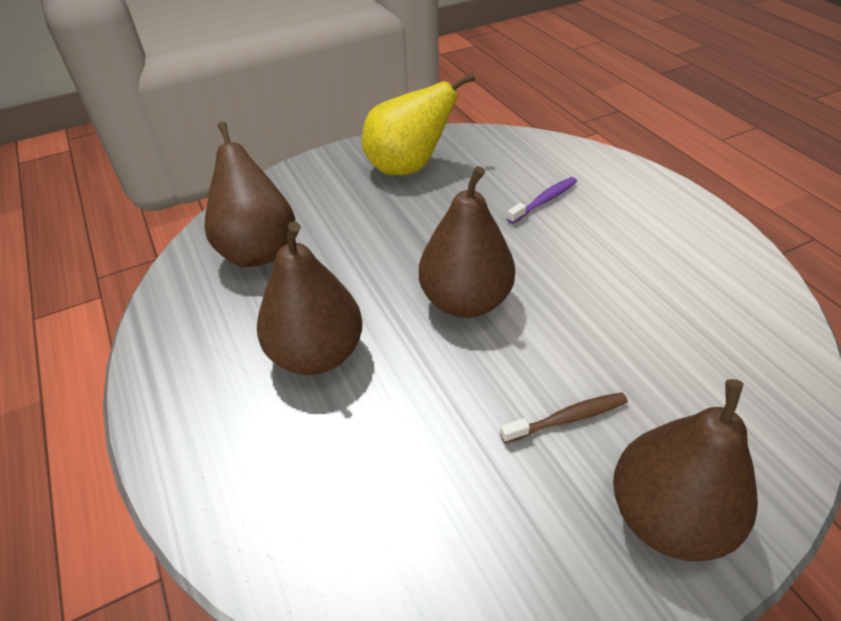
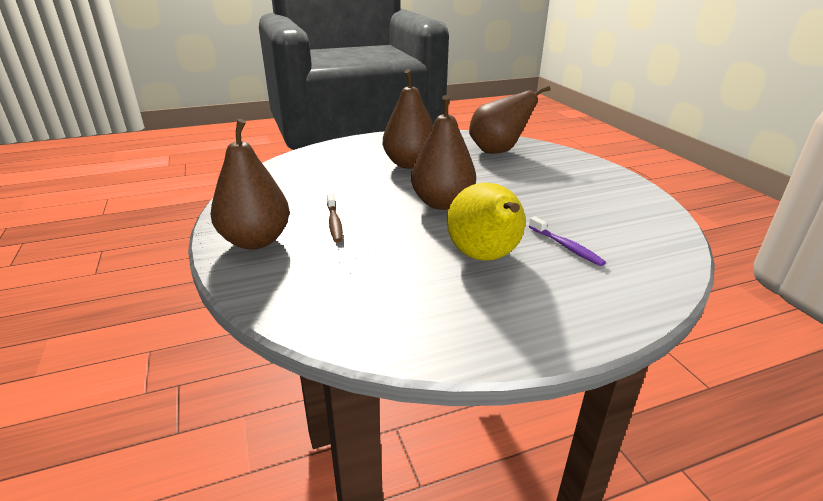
camera: 95 degrees right, 15 degrees down
yellow pear [362,72,475,175] -> yellow pear moved to [447,183,525,261]

